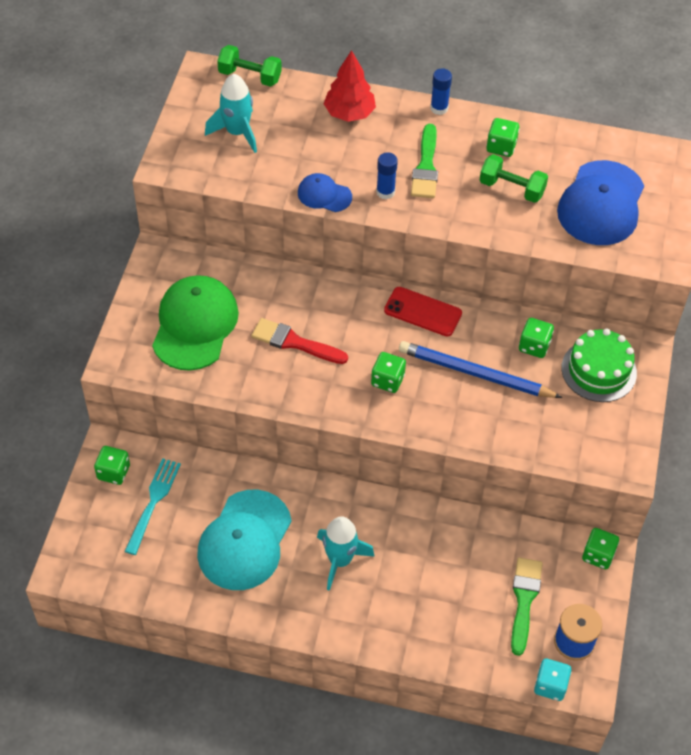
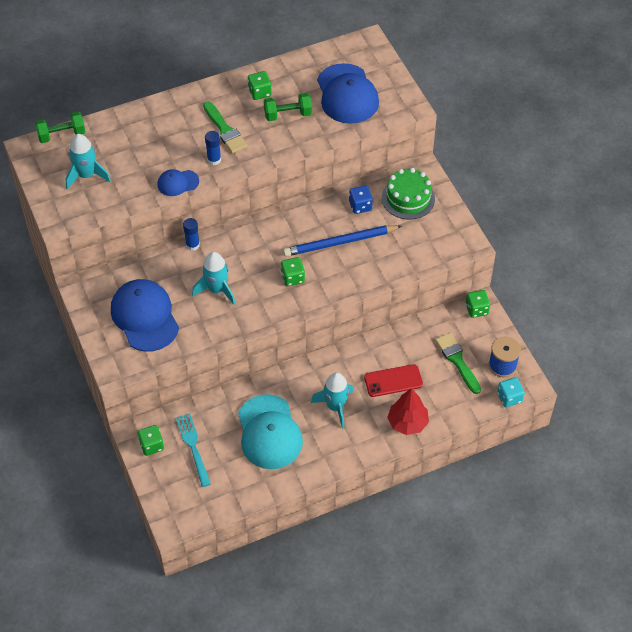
camera: 35 degrees left, 0 degrees up
green cap [152,275,239,371] -> blue cap [111,279,179,352]
red brush [251,318,348,364] -> turquoise rocket [192,252,236,305]
red tree [324,50,376,122] -> red tree moved to [387,388,429,435]
red phone [384,287,462,336] -> red phone moved to [364,364,423,397]
blue glue stick [430,68,452,115] -> blue glue stick moved to [183,218,200,251]
green dice [519,318,554,358] -> blue dice [349,186,373,214]

